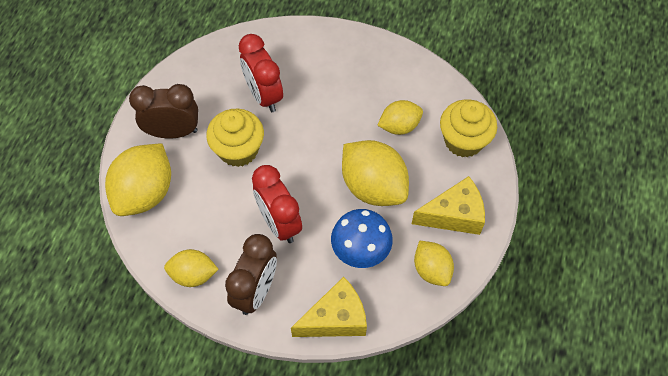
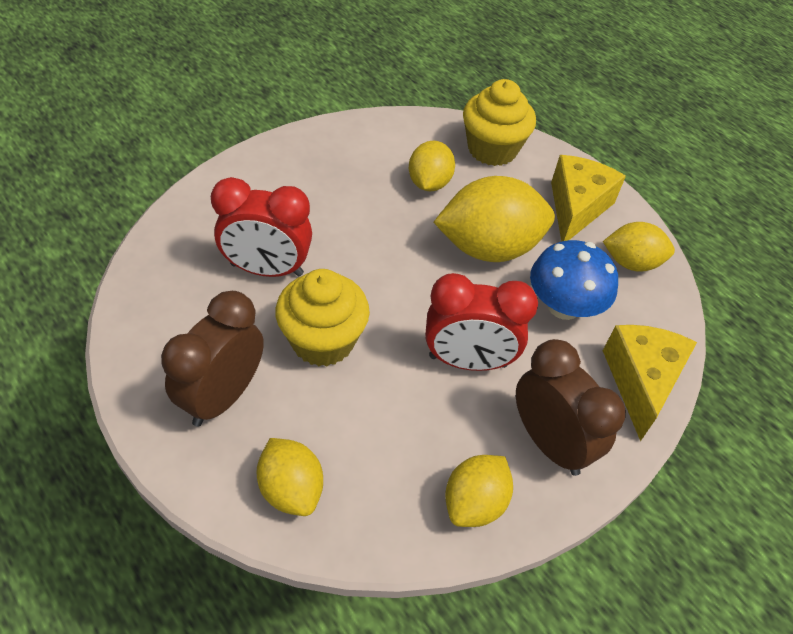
camera: 60 degrees left, 10 degrees down
yellow lemon [105,143,171,216] -> yellow lemon [256,438,323,516], size x0.59

